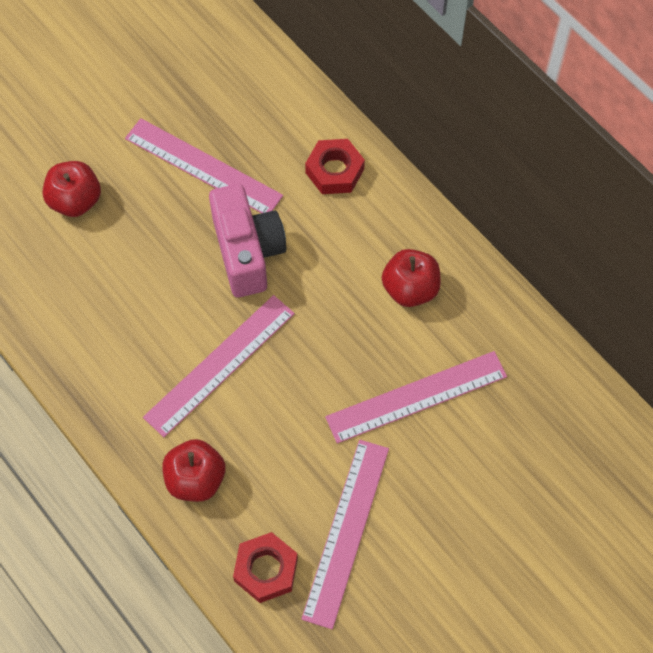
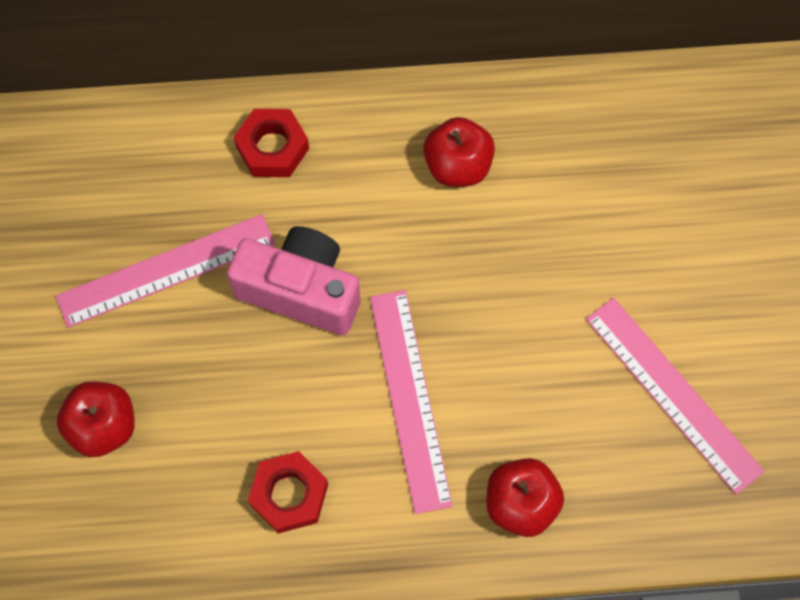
camera: 55 degrees left, 5 degrees up
red nut [233,532,298,603] -> red nut moved to [248,451,328,534]
pink ruler [325,351,507,444] -> none

